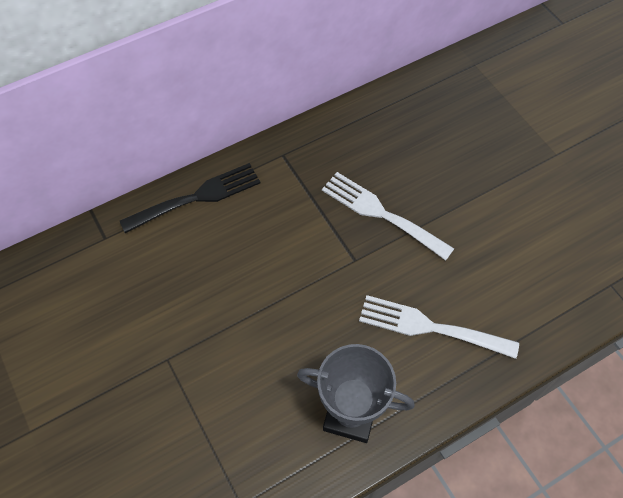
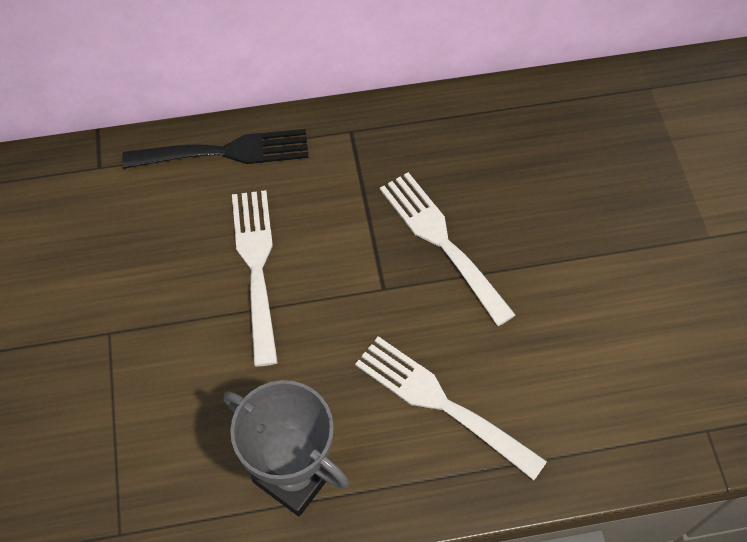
camera: 20 degrees right, 0 degrees up
none -> white fork [232,190,278,366]

